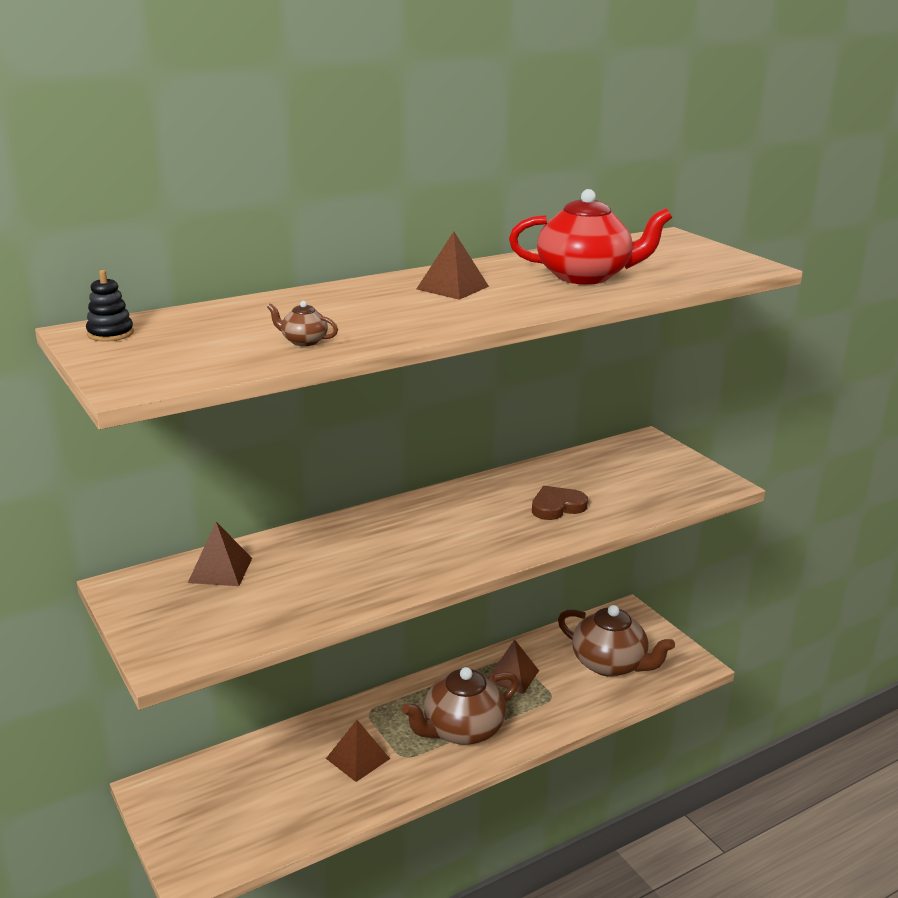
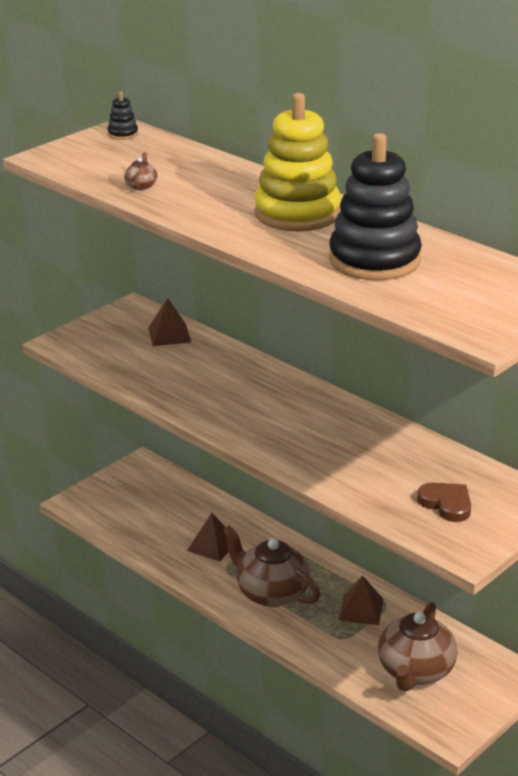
camera: 75 degrees right, 5 degrees up
brown pyramid [417,232,489,300] -> yellow stacking toy [255,93,341,231]
red teapot [509,189,672,285] -> black stacking toy [329,133,422,281]
brown heart [532,486,588,520] -> brown heart moved to [417,483,471,522]

